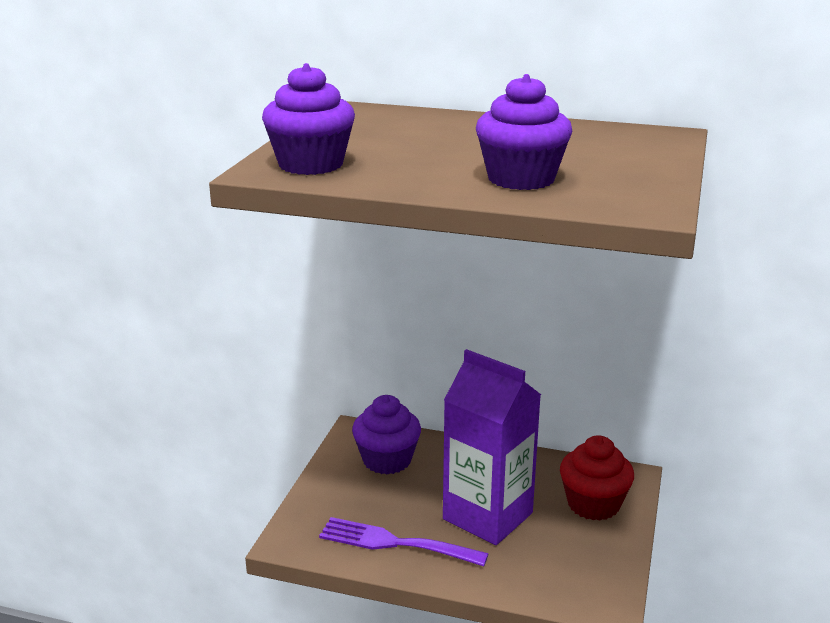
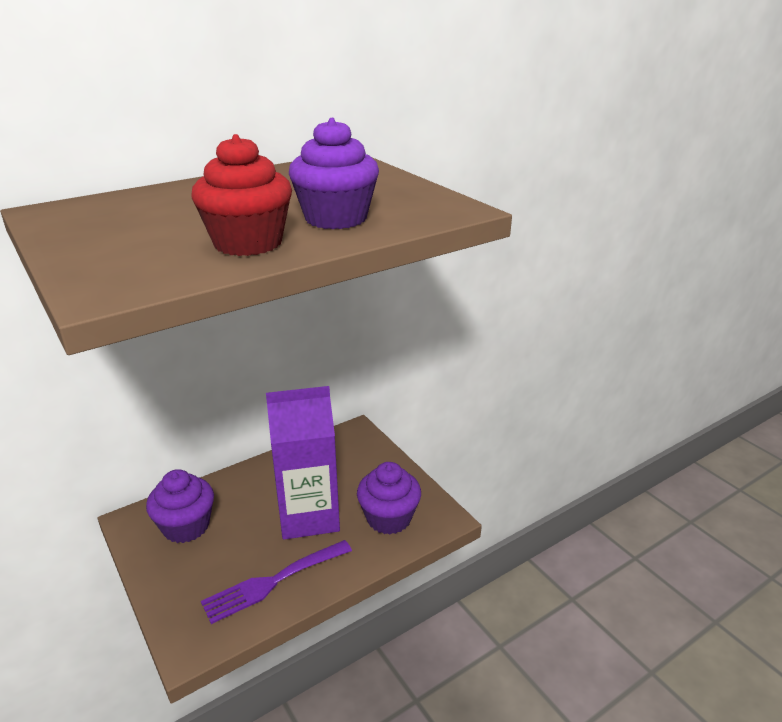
camera: 50 degrees left, 5 degrees up
purple cupcake [262,63,355,175] -> purple cupcake moved to [357,462,421,534]
red cupcake [560,435,634,521] -> red cupcake moved to [191,134,292,256]

